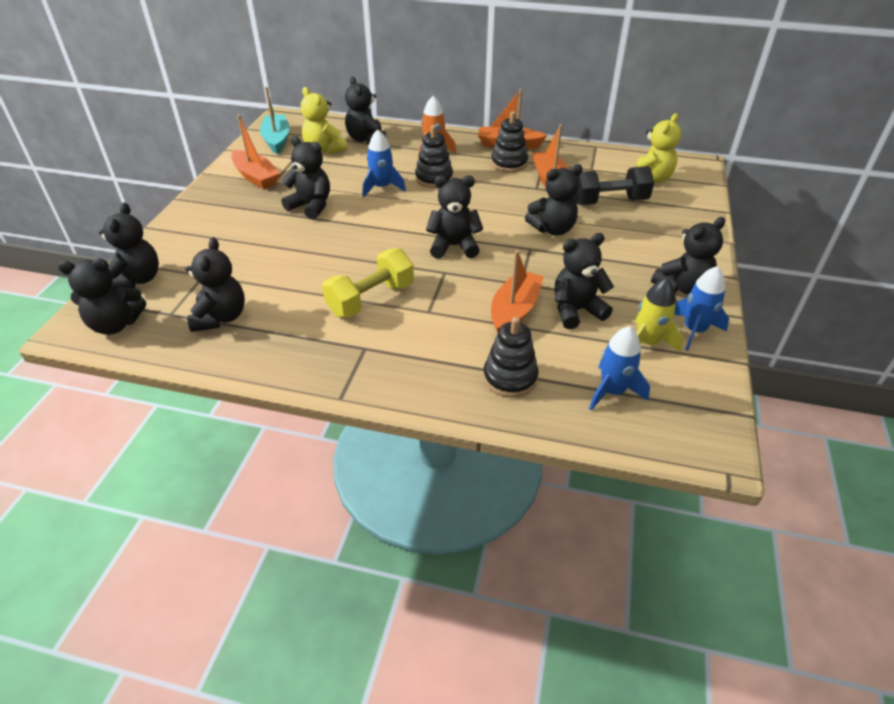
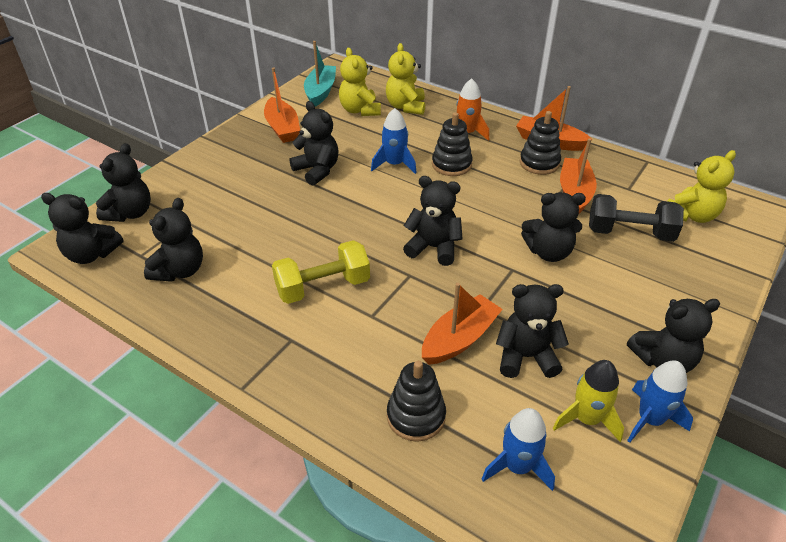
camera: 20 degrees right, 0 degrees up
black teddy bear [345,77,386,144] -> yellow teddy bear [386,43,425,115]

